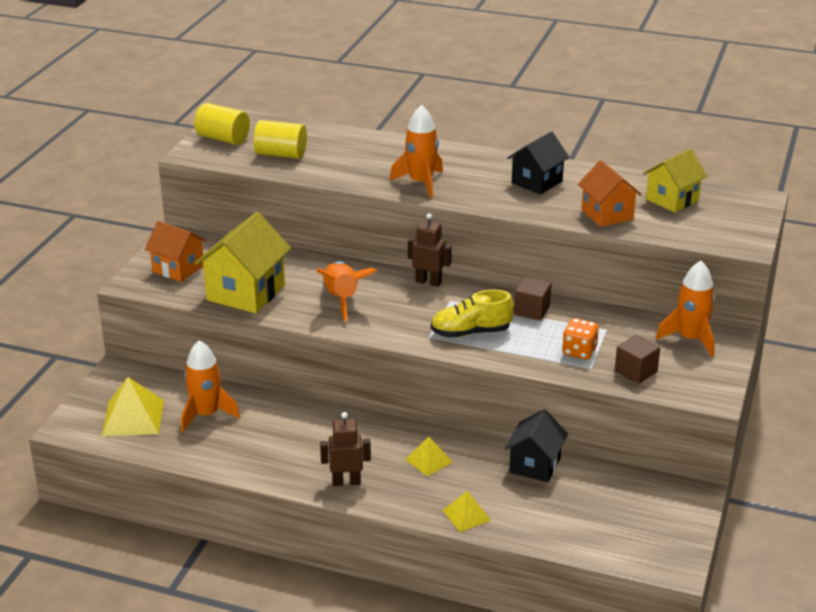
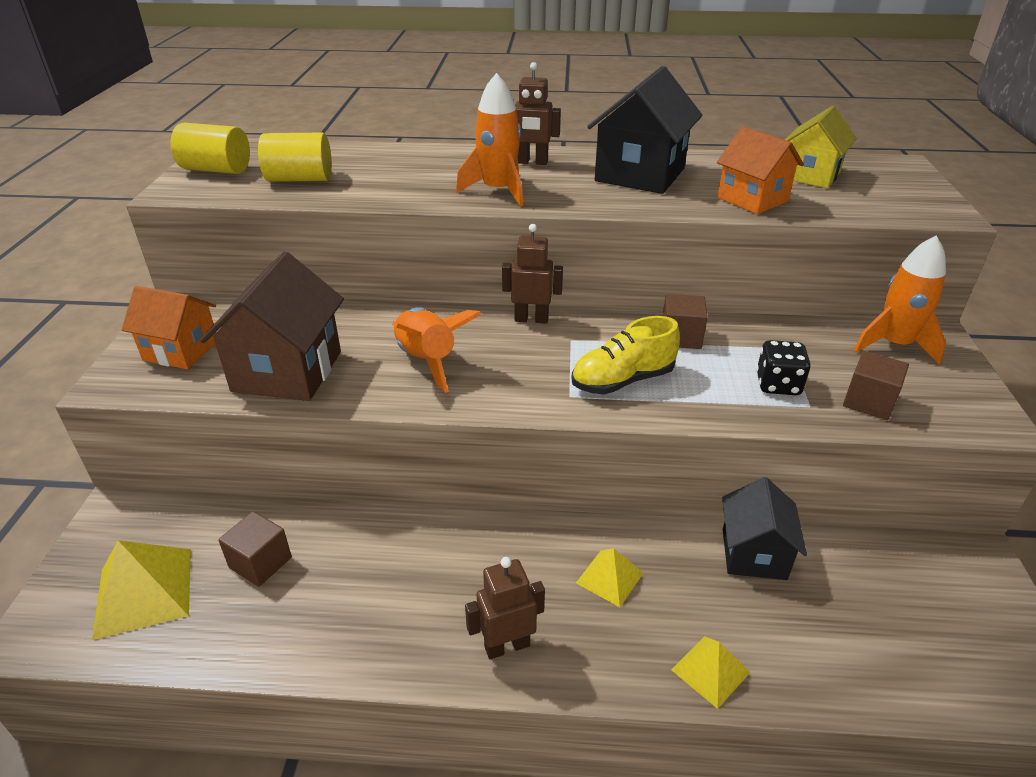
camera: 15 degrees left, 5 degrees up
orange rocket [181,340,240,432] -> brown cube [218,511,292,587]
yellow house [194,212,291,313] -> brown house [200,252,344,401]
black house [508,131,570,195] -> black house [587,66,702,194], size x1.53
orange dice [562,318,599,360] -> black dice [756,340,811,395]
none -> brown robot [515,62,561,165]

